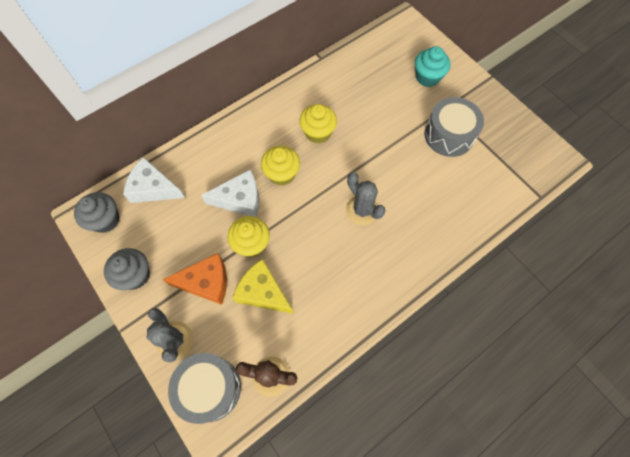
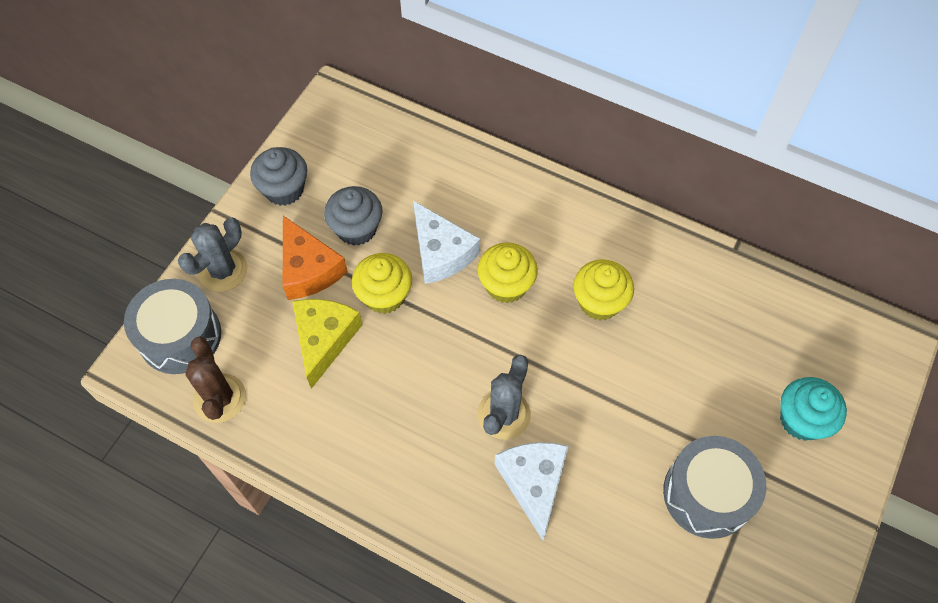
camera: 65 degrees right, 5 degrees down
grey cupcake [74,192,119,233] -> grey cupcake moved to [324,186,382,246]
white cheese [123,157,185,203] -> white cheese moved to [495,442,569,540]

